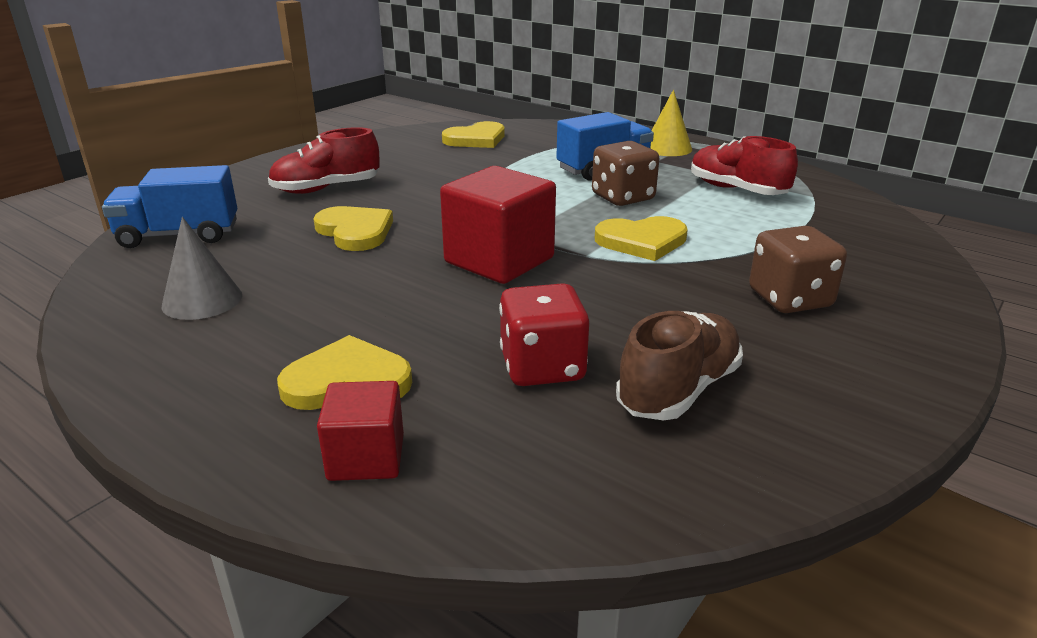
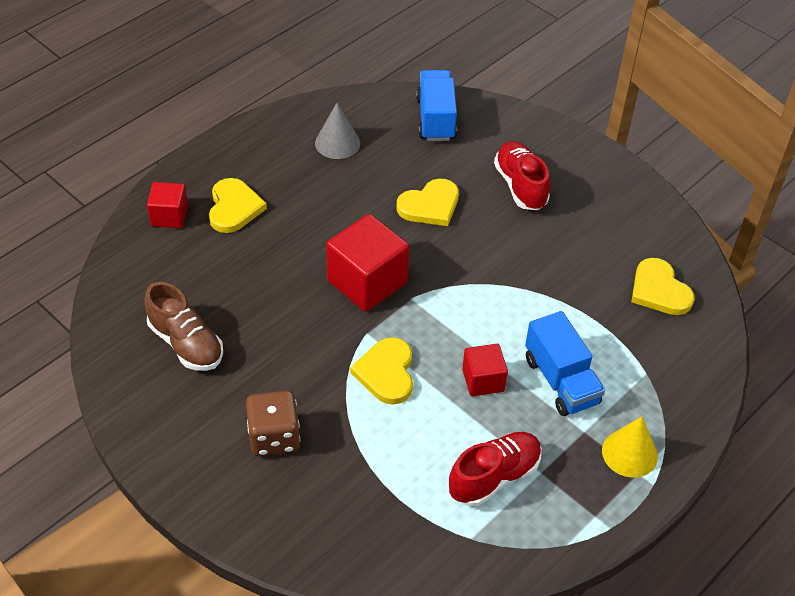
camera: 95 degrees right, 20 degrees up
red dice [499,283,589,386] -> none
brown dice [592,141,659,206] -> red cube [462,344,508,397]

